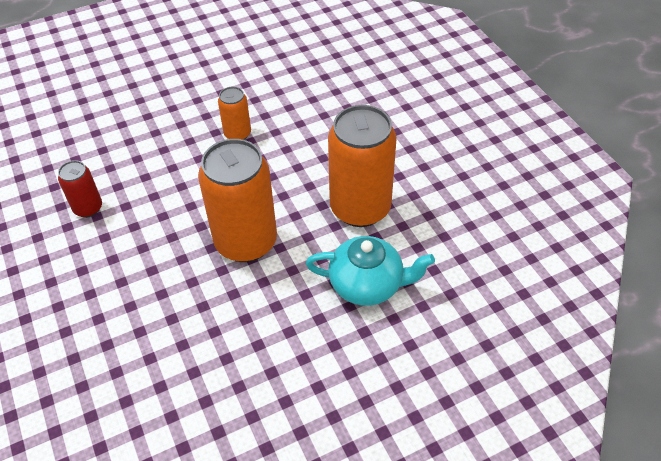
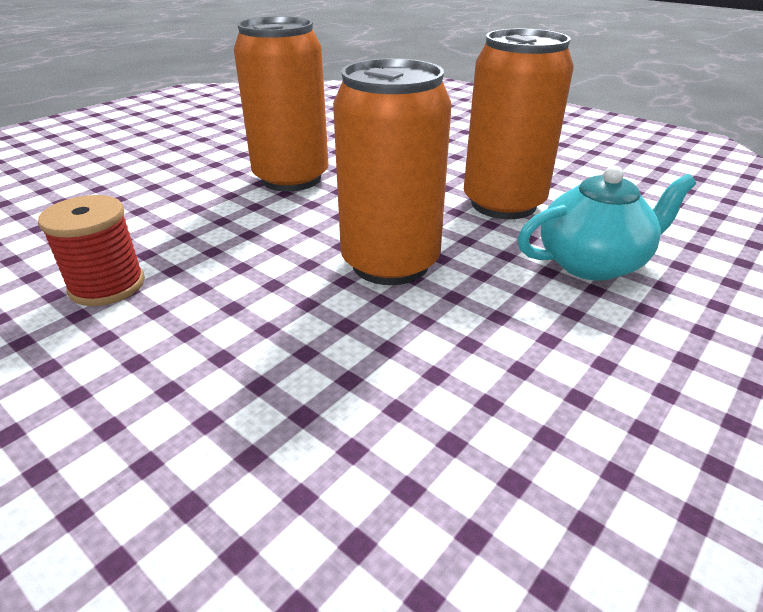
camera: 25 degrees left, 15 degrees down
red can [58,160,102,218] -> red spool [38,195,145,306]
orange can [218,86,251,140] -> orange can [234,16,329,191], size x2.02

